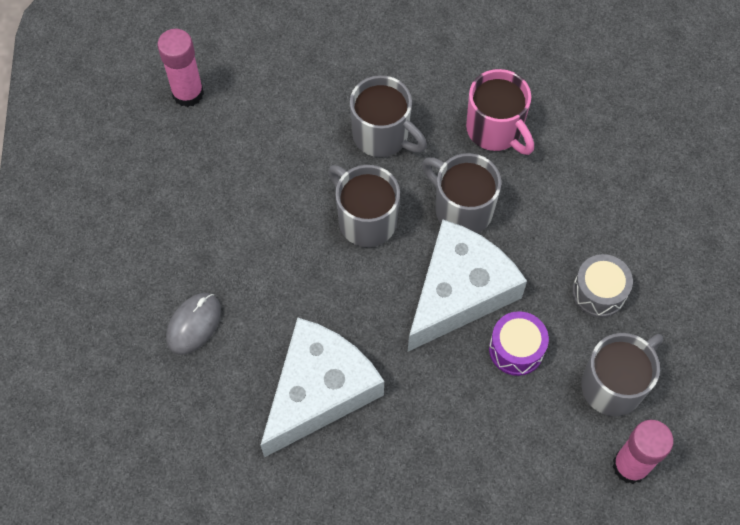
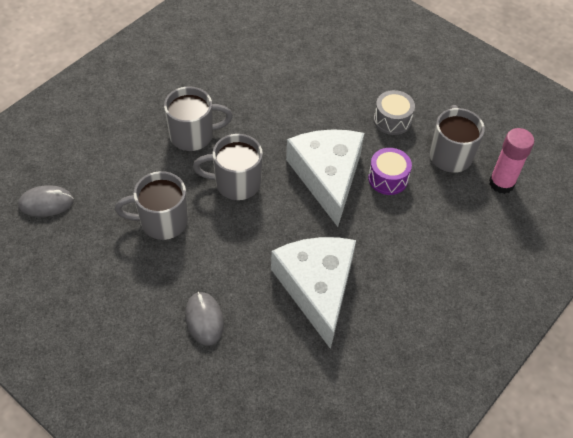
camera: 50 degrees left, 10 degrees down
pink glue stick [157,29,204,107] -> grey mouse [18,185,74,217]
grey mug [422,153,502,233] -> grey mug moved to [115,171,188,240]
pink mug [466,69,534,155] -> none

